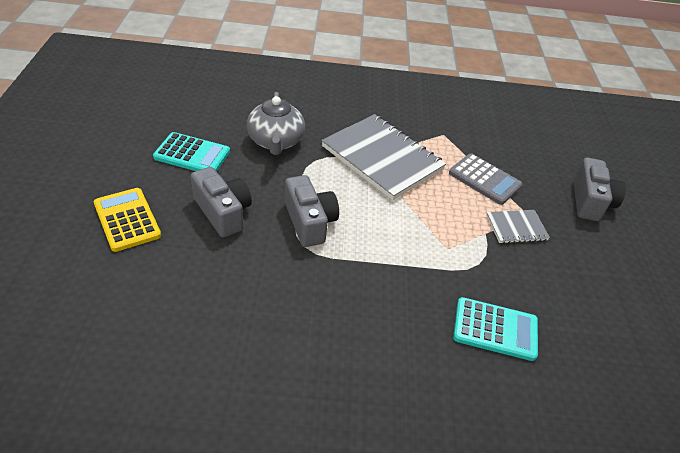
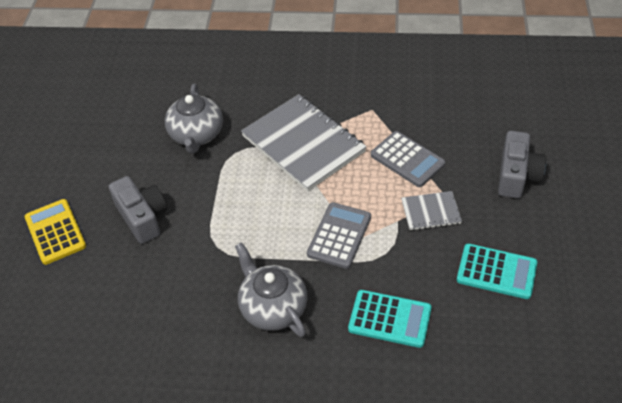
camera: 10 degrees right, 5 degrees up
turquoise calculator [153,132,230,172] -> turquoise calculator moved to [457,244,537,299]
grey camera [285,175,339,247] -> none
none -> grey teapot [235,242,308,337]
none -> grey calculator [307,202,371,269]

